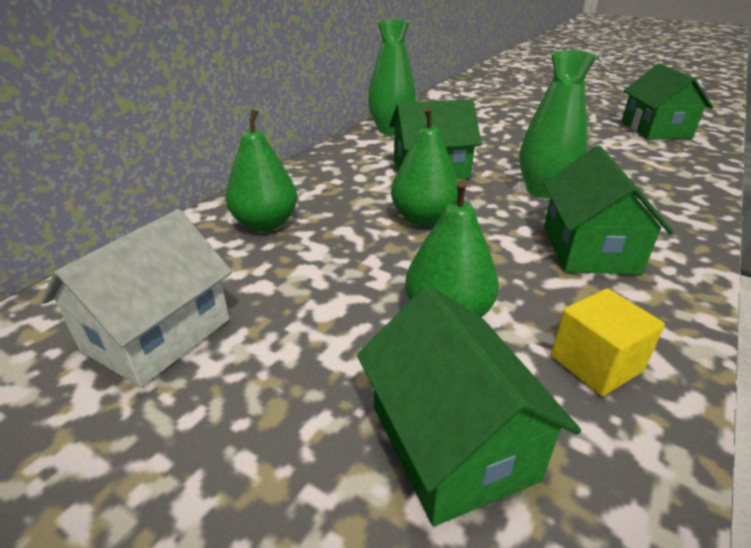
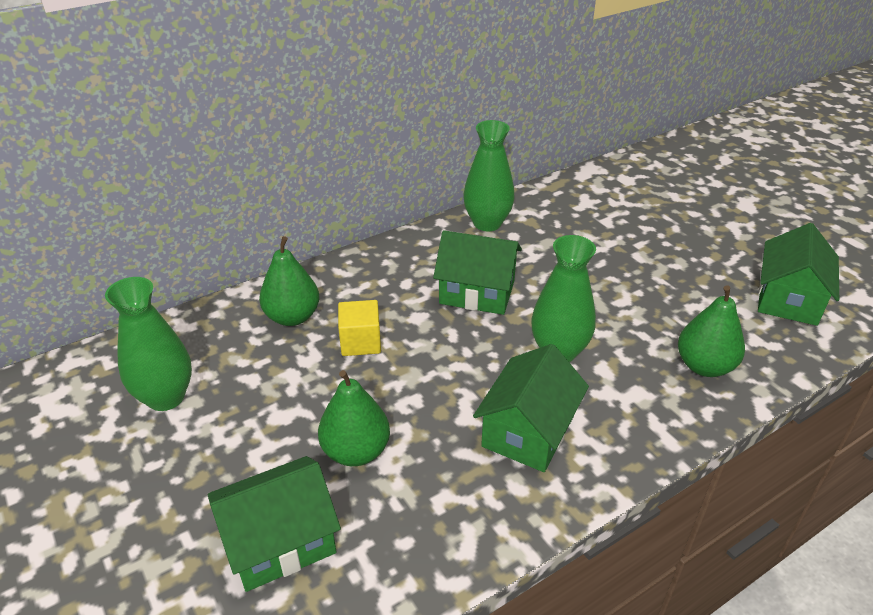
camera: 25 degrees right, 5 degrees up
white house [41,209,232,387] -> green vase [105,277,192,411]
green house [357,285,581,526] -> green house turned 60 degrees clockwise [207,456,341,592]
green pear [391,107,458,226] -> green pear moved to [678,285,745,377]
yellow cube [551,288,665,396] -> yellow cube moved to [338,300,381,356]

